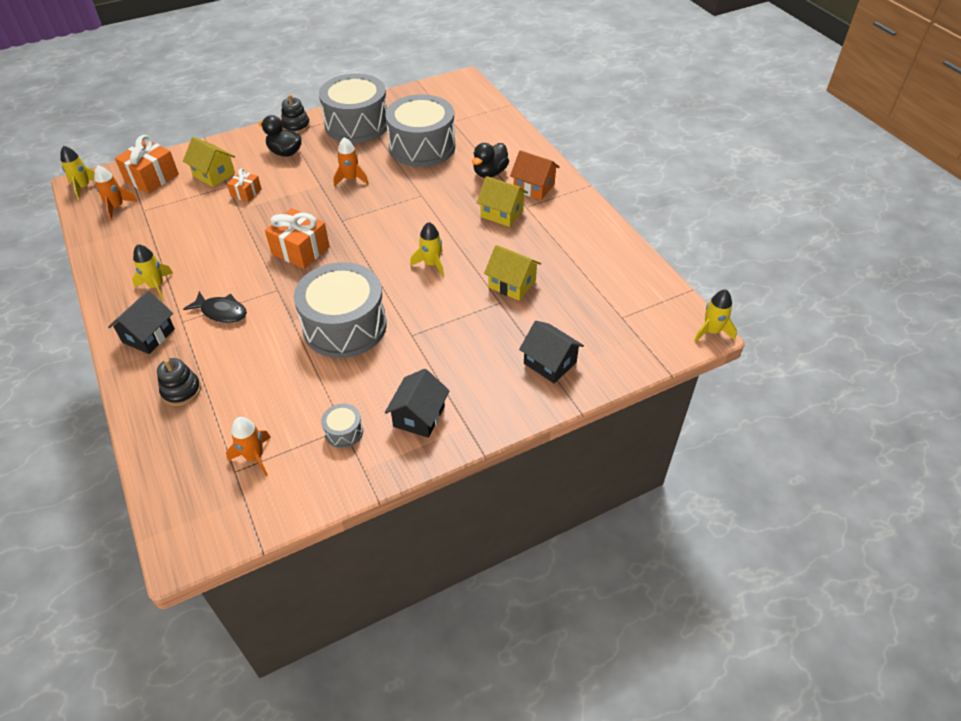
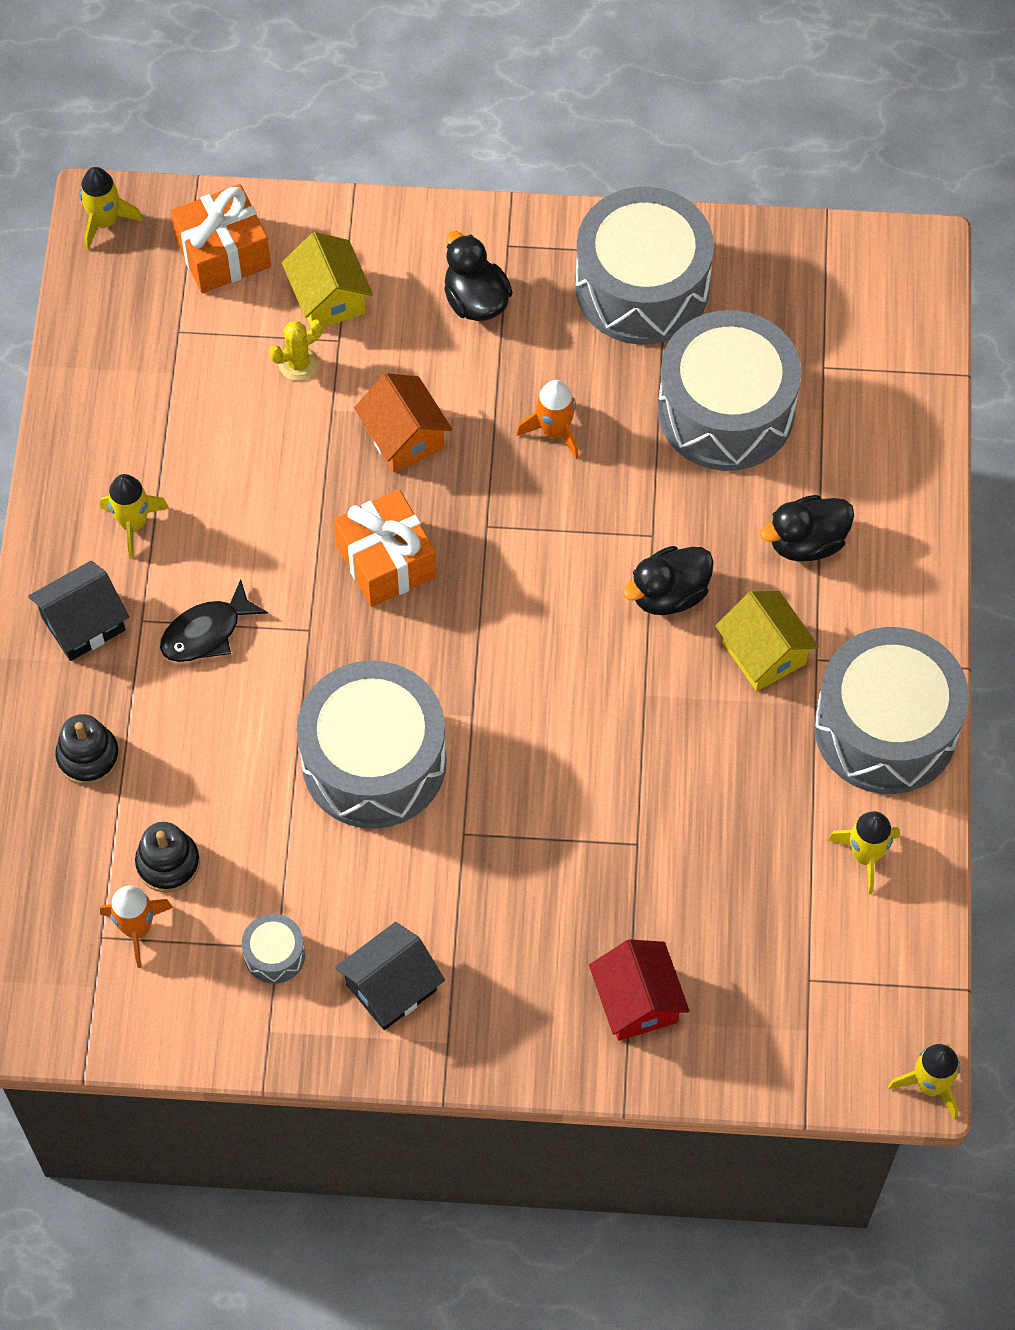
camera: 30 degrees right, 15 degrees up
orange rocket [94,165,137,220] -> none
black fish [183,291,247,323] -> black fish turned 90 degrees clockwise [160,579,268,662]
orange gift [227,168,262,202] -> none
black stacking toy [281,94,310,133] -> black stacking toy moved to [135,822,200,893]
yellow rocket [410,222,444,277] -> yellow rocket moved to [828,811,900,894]
yellow house [484,245,541,301] -> none
orange house [510,150,560,200] -> orange house moved to [354,373,452,473]
black house [519,321,584,383] -> red house [589,939,689,1041]
none -> yellow cactus [269,319,323,381]
none -> black duck [623,546,714,615]
none -> grey drum [814,627,969,794]

